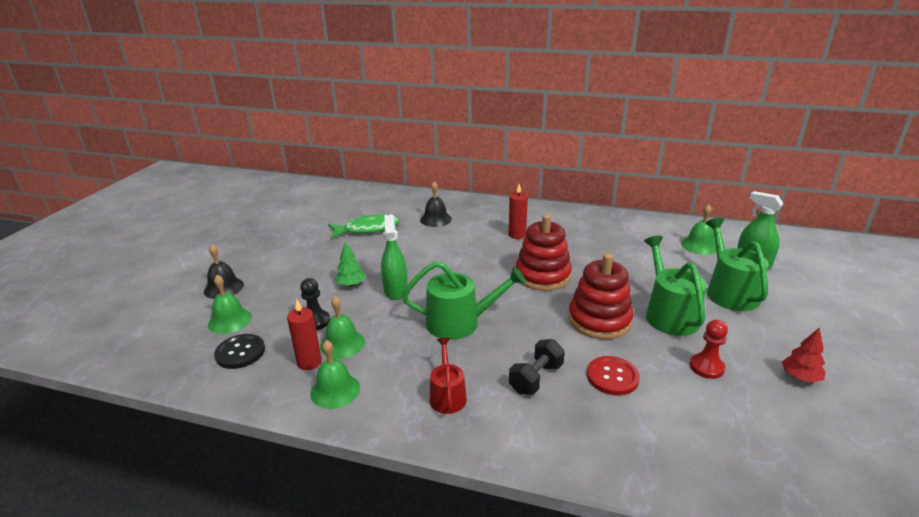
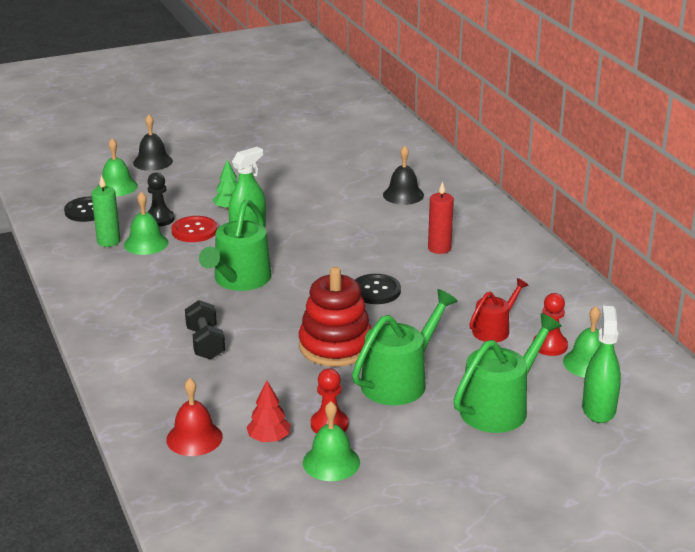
camera: 50 degrees right, 0 degrees up
red candle [287,299,322,370] -> green candle [91,175,120,247]
green bell [310,340,360,409] -> green bell moved to [303,401,360,481]
green fish [328,214,400,239] -> none
green watering can [402,261,526,340] -> green watering can turned 60 degrees clockwise [199,199,271,291]
red watering can [430,338,467,414] -> red watering can moved to [469,278,528,342]
black dumbbell [509,339,565,395] -> black dumbbell turned 75 degrees clockwise [185,300,225,360]
red stacking toy [516,214,572,291] -> black button [355,274,401,304]
red button [587,356,640,396] -> red button moved to [171,216,218,242]
red tree [782,327,825,383] -> red tree moved to [246,380,291,442]
none -> red bell [166,378,223,456]
none -> red pawn [533,293,568,356]

